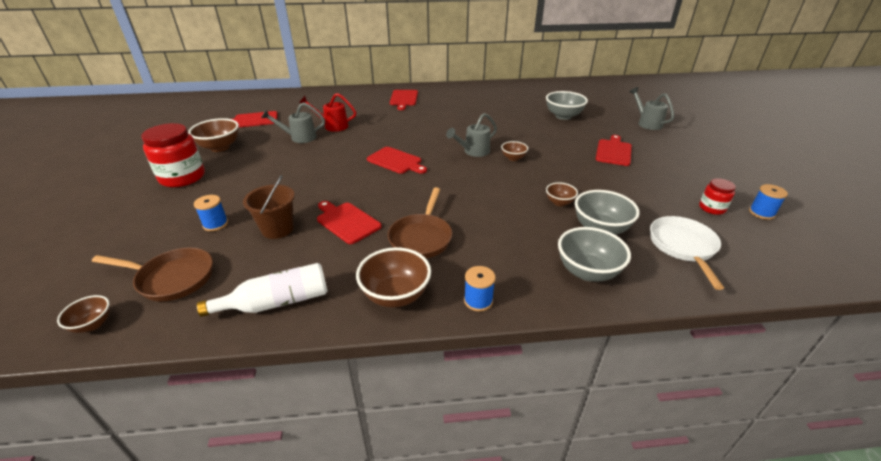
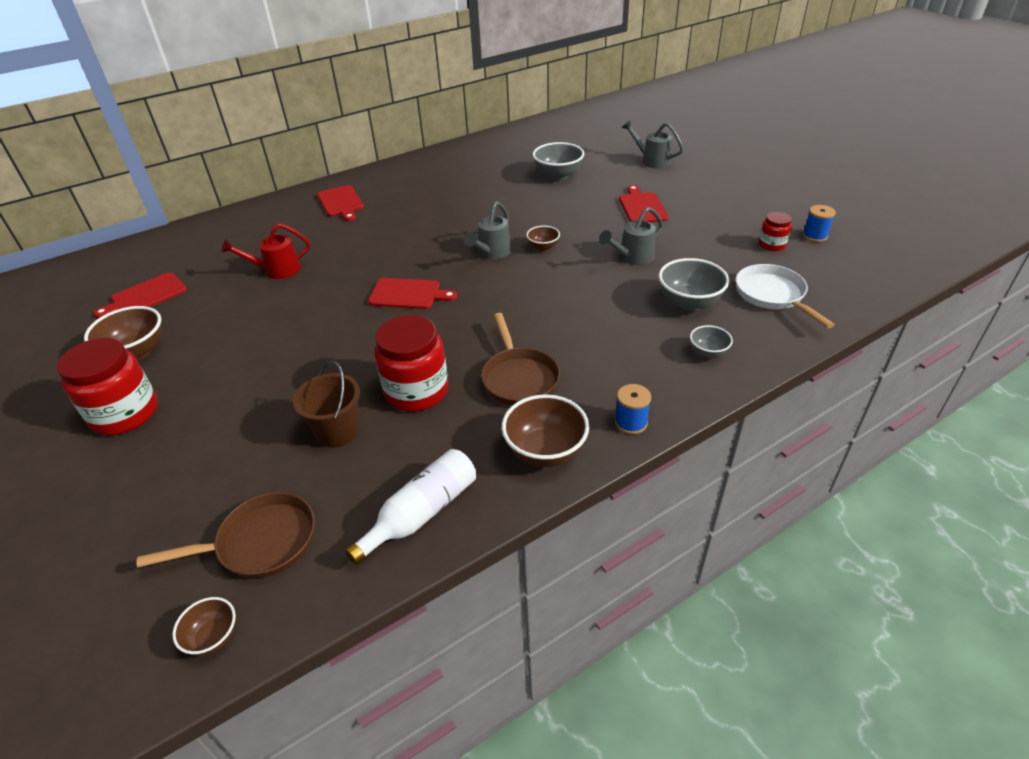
camera: 25 degrees left, 5 degrees up
blue spool [194,195,228,231] -> none
grey watering can [261,102,325,143] -> grey watering can moved to [599,207,663,265]
red cutting board [317,201,382,244] -> red jar [374,315,448,411]
brown bowl [546,182,578,206] -> none
grey bowl [558,227,631,282] -> grey bowl [690,325,733,358], size x0.56

